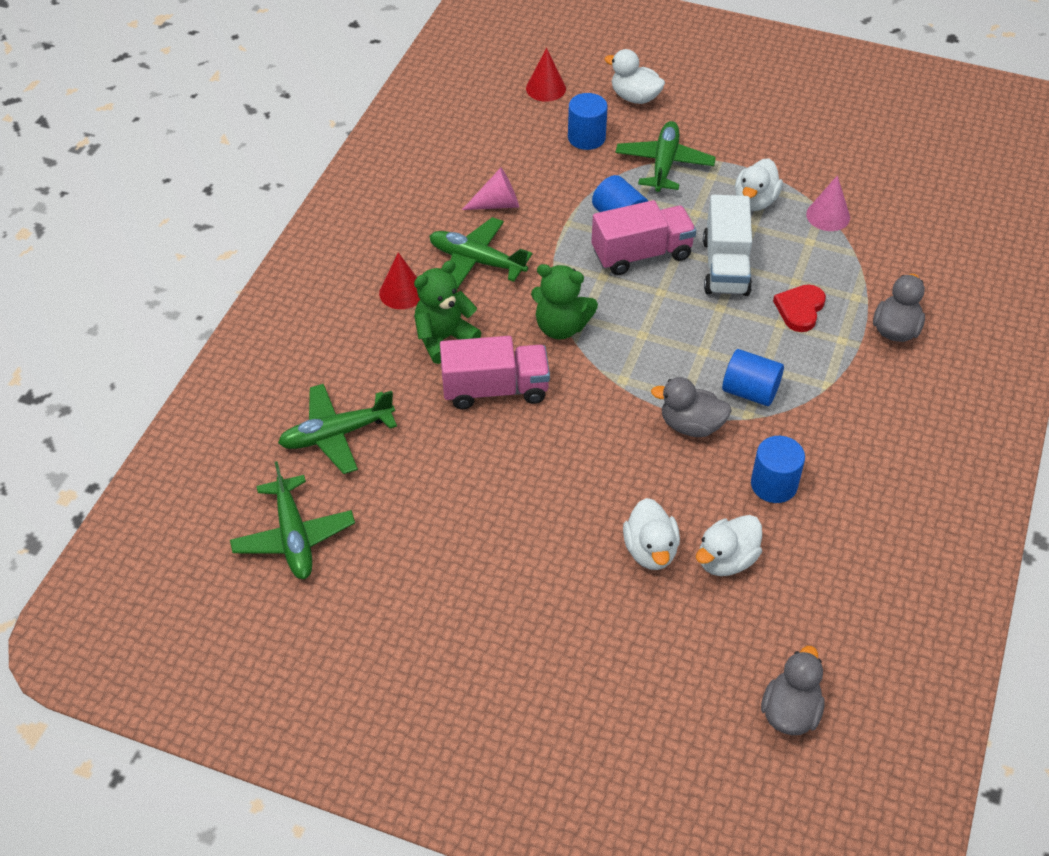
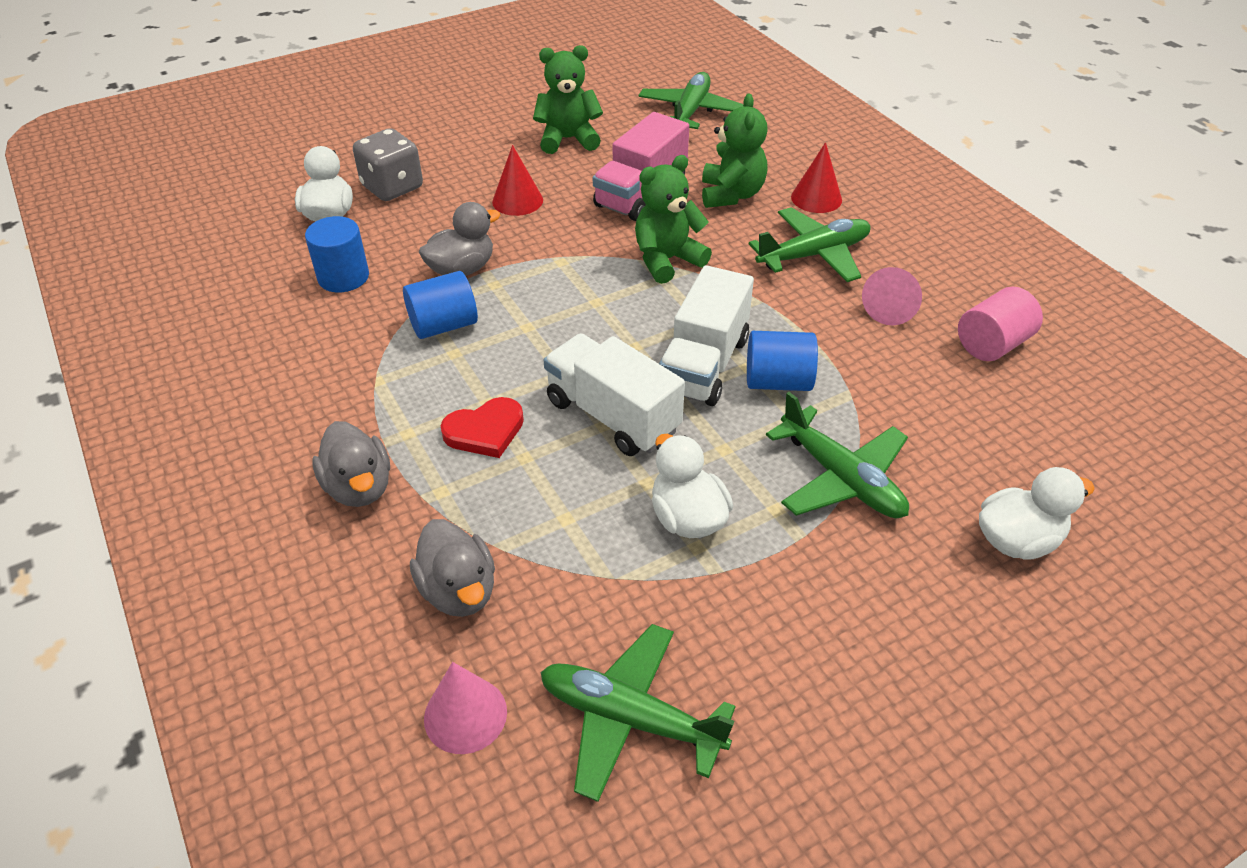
camera: 130 degrees right, 5 degrees down
green plane [230,461,355,579] -> green plane moved to [540,624,736,802]
red cone [526,48,566,102] -> red cone moved to [492,145,543,216]
blue cylinder [568,93,608,150] -> none
pink truck [591,200,696,275] -> white truck [659,265,754,406]
white duck [623,498,680,570] -> grey dice [353,128,423,201]
grey duck [761,646,825,735] -> grey duck moved to [410,519,495,617]
red heart [773,285,826,332] -> red heart turned 90 degrees clockwise [441,397,524,458]
pink cone [806,175,850,231] -> pink cone moved to [424,662,507,754]
none -> green teddy bear [533,45,603,154]
none -> pink cylinder [958,287,1043,361]

